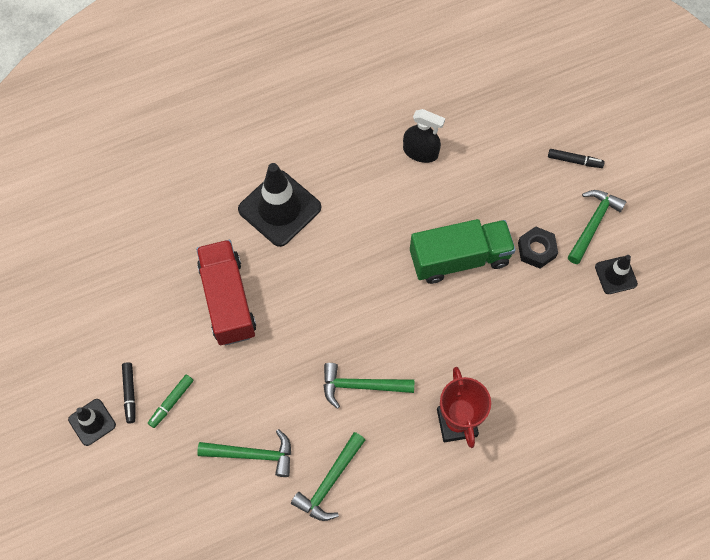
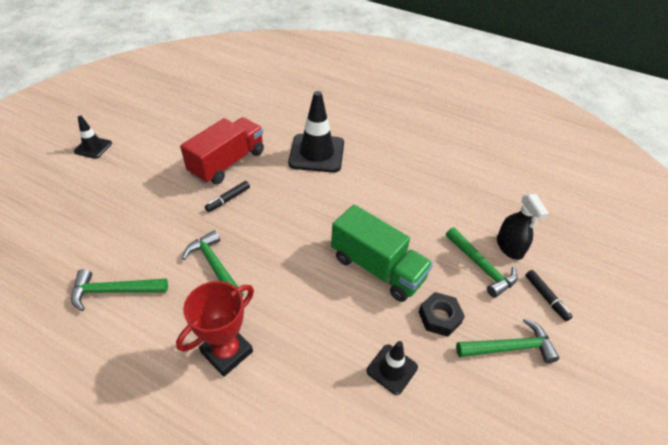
camera: 50 degrees right, 20 degrees down
black marker [122,362,136,423] -> black marker moved to [205,181,250,212]
green marker [148,375,194,428] -> none
green hammer [197,429,291,477] -> green hammer moved to [446,227,518,298]
black spray bottle [403,109,445,163] -> black spray bottle moved to [497,194,549,260]
black traffic cone [595,255,638,294] -> black traffic cone moved to [366,341,418,395]

